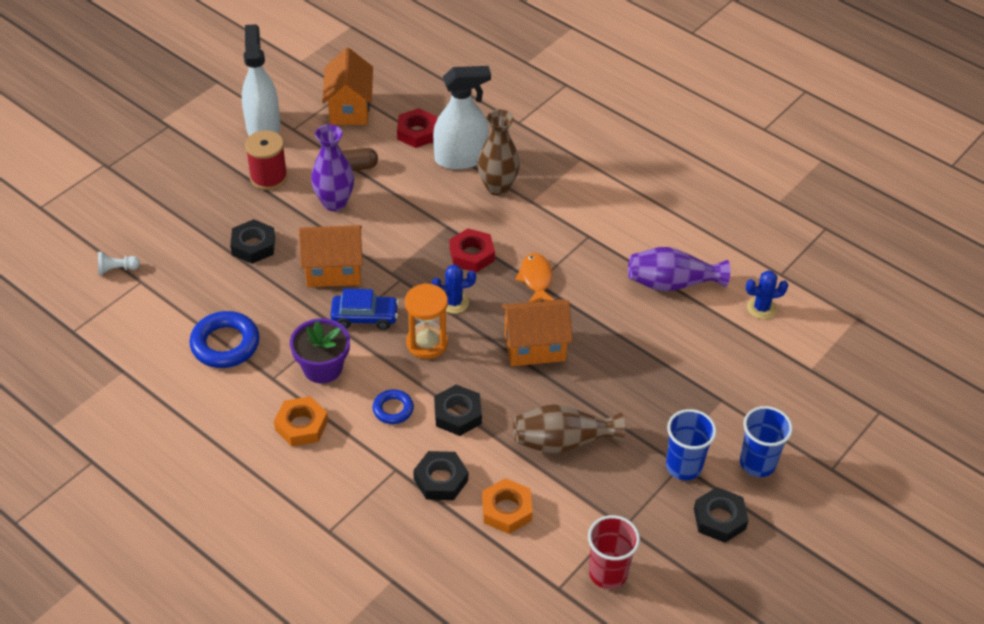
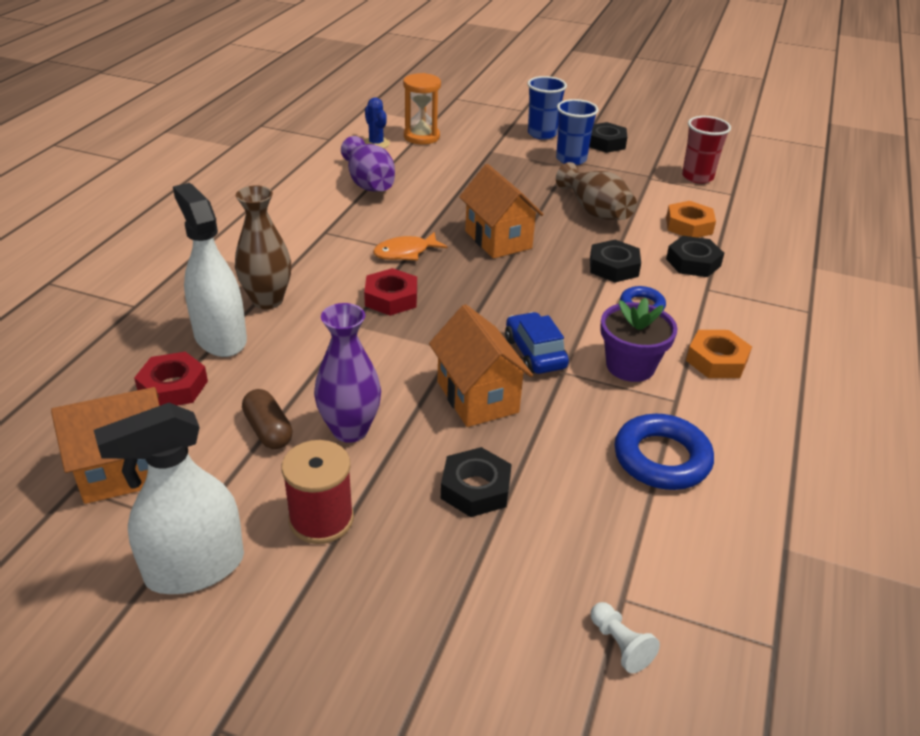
camera: 110 degrees left, 10 degrees down
orange hourglass [405,283,448,359] -> orange hourglass moved to [403,73,441,145]
blue cactus [432,264,476,314] -> none

